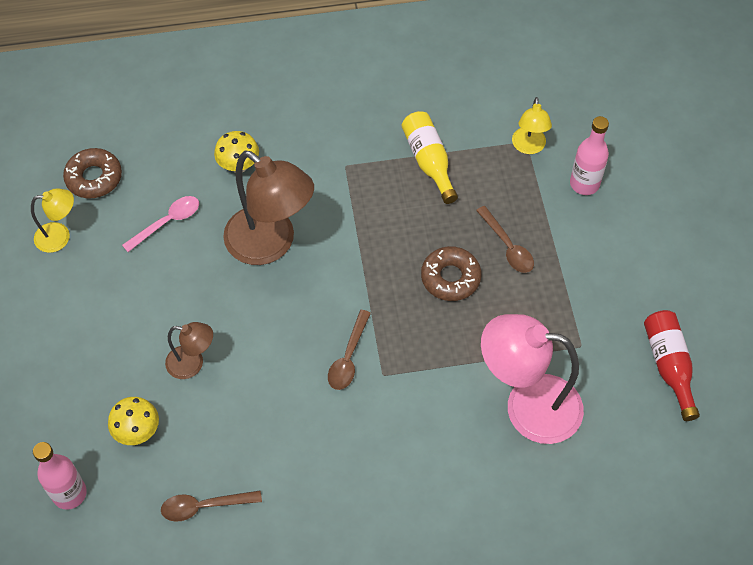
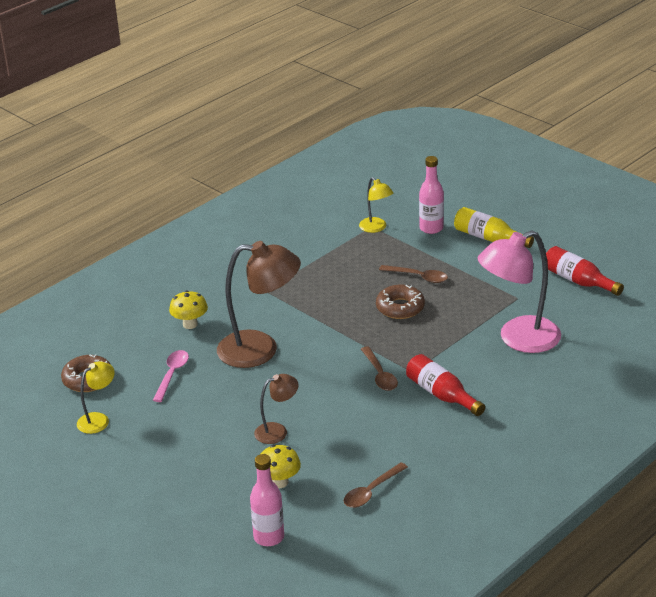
camera: 35 degrees left, 25 degrees down
yellow bottle [402,111,458,204] -> yellow bottle moved to [454,207,534,248]
none -> red bottle [406,354,485,416]

